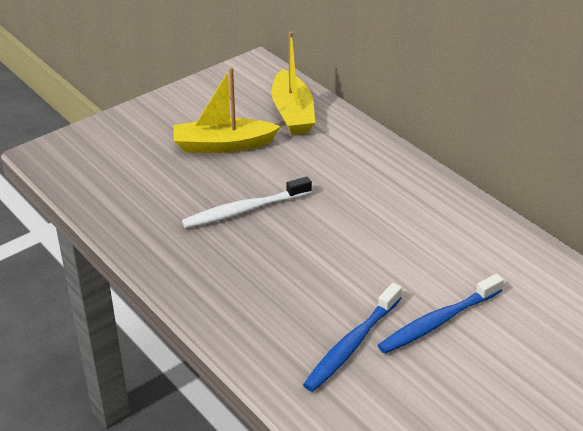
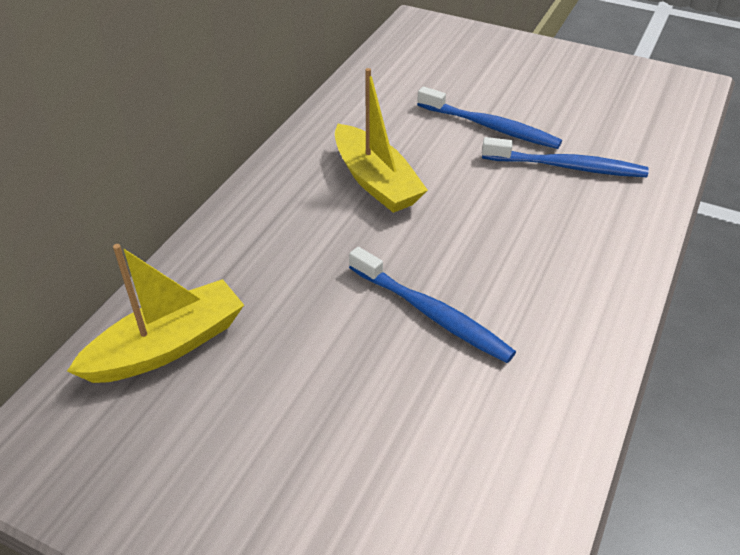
camera: 115 degrees left, 5 degrees up
yellow boat [173,67,281,153] -> yellow boat moved to [335,68,428,213]
white toothbrush [182,177,312,228] -> blue toothbrush [349,247,516,363]

